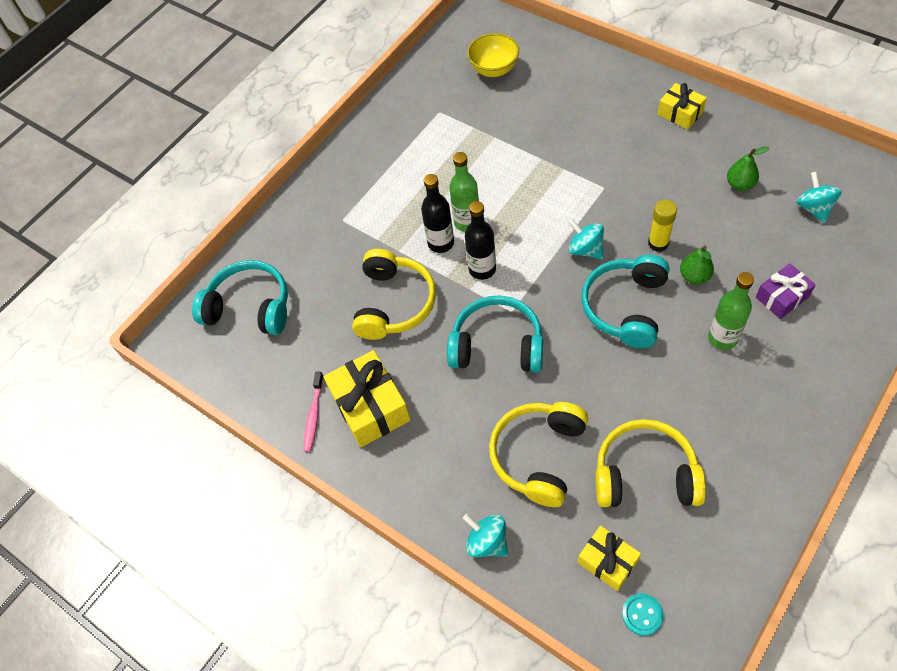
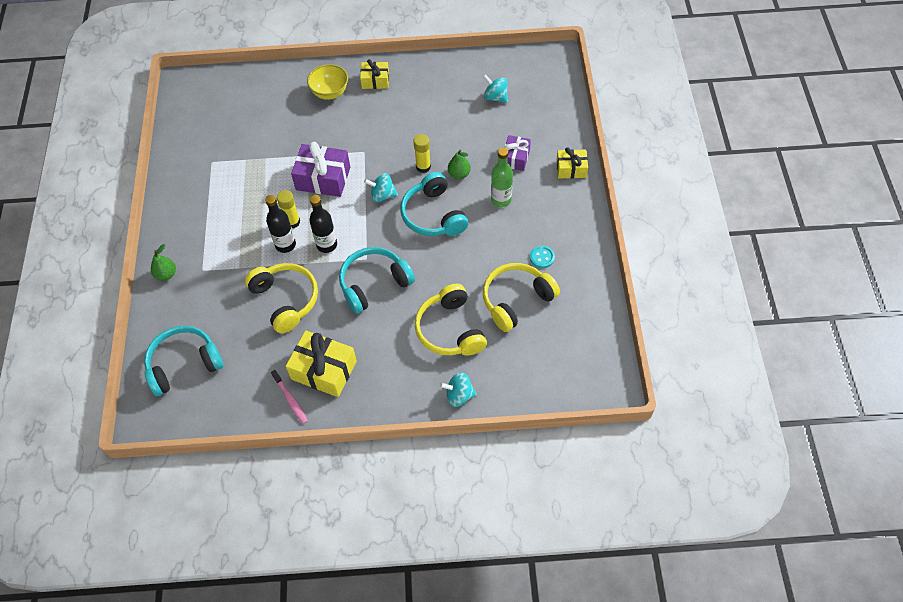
camera: 45 degrees left, 0 degrees up
green bottle [449,152,479,232] -> yellow glue stick [277,190,300,228]
yellow bowl [467,33,519,77] -> yellow bowl moved to [307,64,348,100]
yellow gift [578,525,641,591] -> yellow gift moved to [556,147,588,178]
turquoise button [622,593,664,636] -> turquoise button moved to [530,246,555,268]
green pear [727,147,769,191] -> green pear moved to [151,244,176,281]
none -> purple gift [291,142,350,197]

